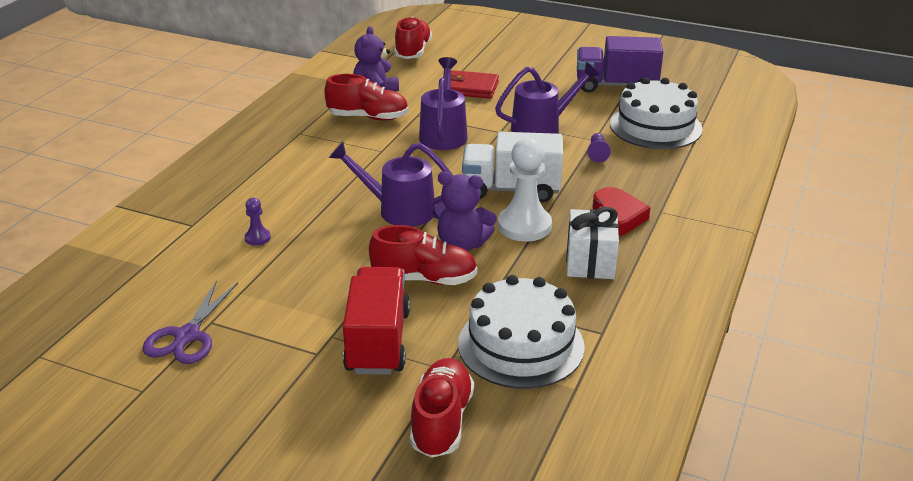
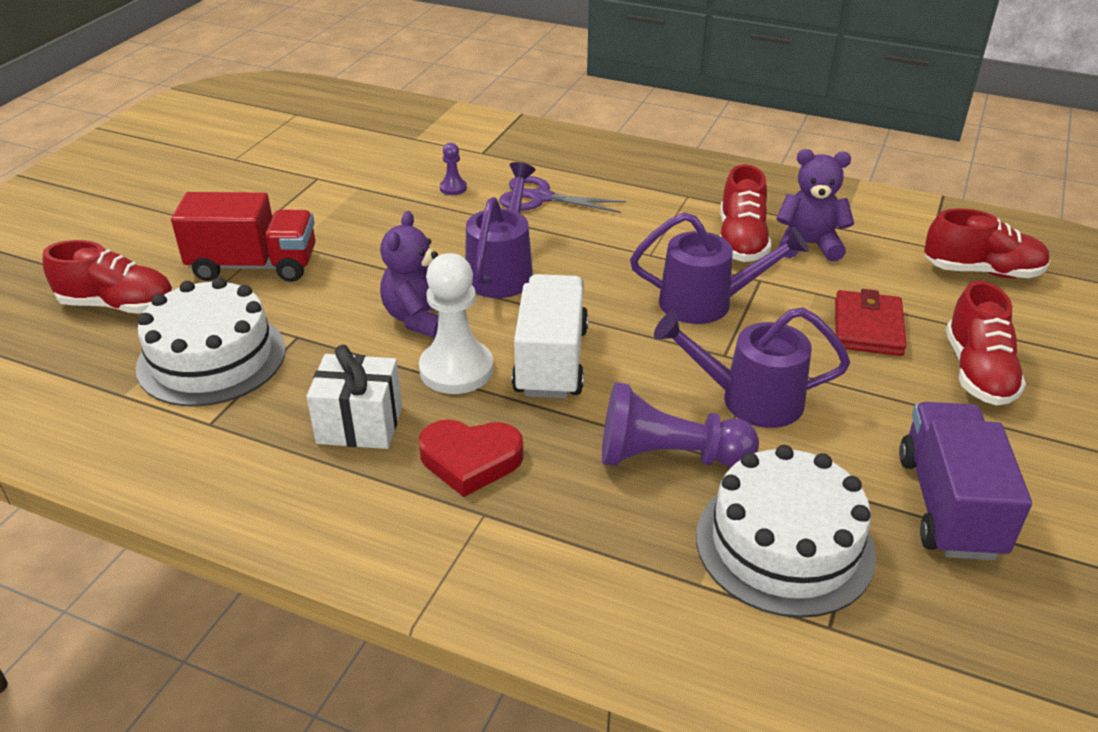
camera: 90 degrees right, 5 degrees up
purple scissors [142,280,238,364] -> purple scissors moved to [499,176,626,213]
red shoe [369,225,477,285] -> red shoe moved to [946,281,1026,406]
purple watering can [495,62,600,134] -> purple watering can turned 120 degrees clockwise [654,307,850,428]
purple pawn [588,133,611,162] -> purple pawn [602,382,759,467], size x2.15

